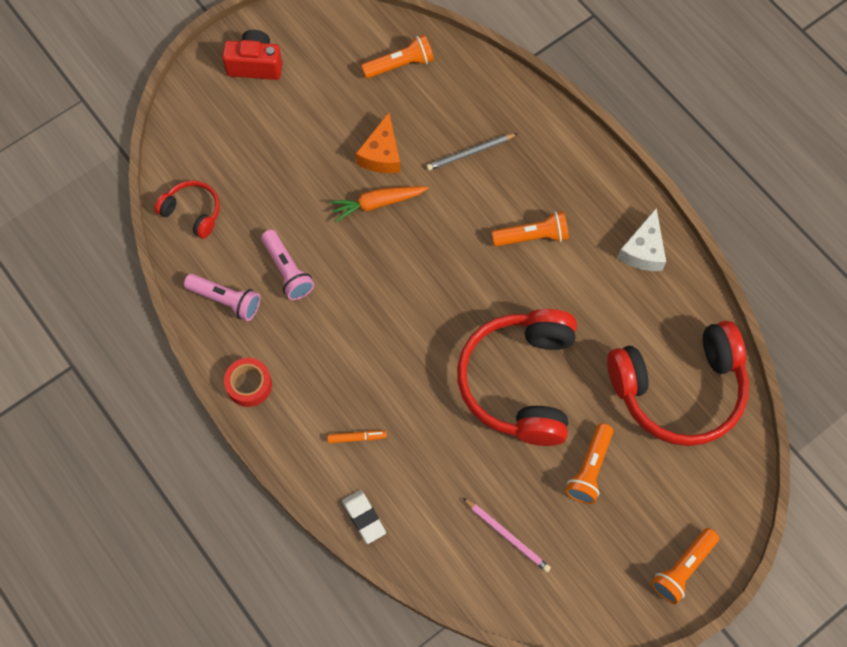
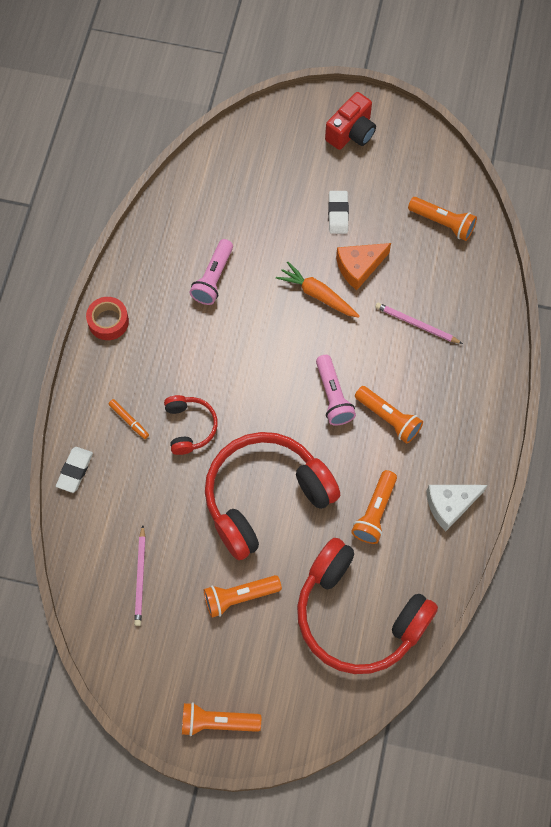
camera: 50 degrees right, 0 degrees up
red headphones [154,180,220,239] -> red headphones moved to [164,395,218,455]
pink flashlight [184,274,260,321] -> pink flashlight moved to [316,355,356,426]
red camera [222,30,283,80] -> red camera turned 75 degrees clockwise [325,92,376,150]
grey pencil [426,133,518,171] -> pink pencil [375,302,463,344]
none -> white eraser [328,191,349,234]
none -> orange flashlight [351,470,397,544]

